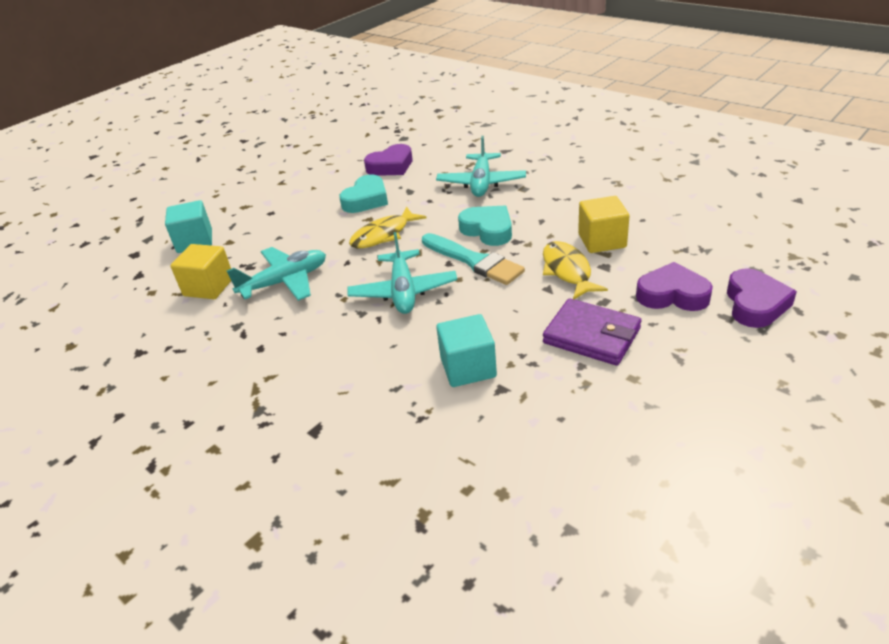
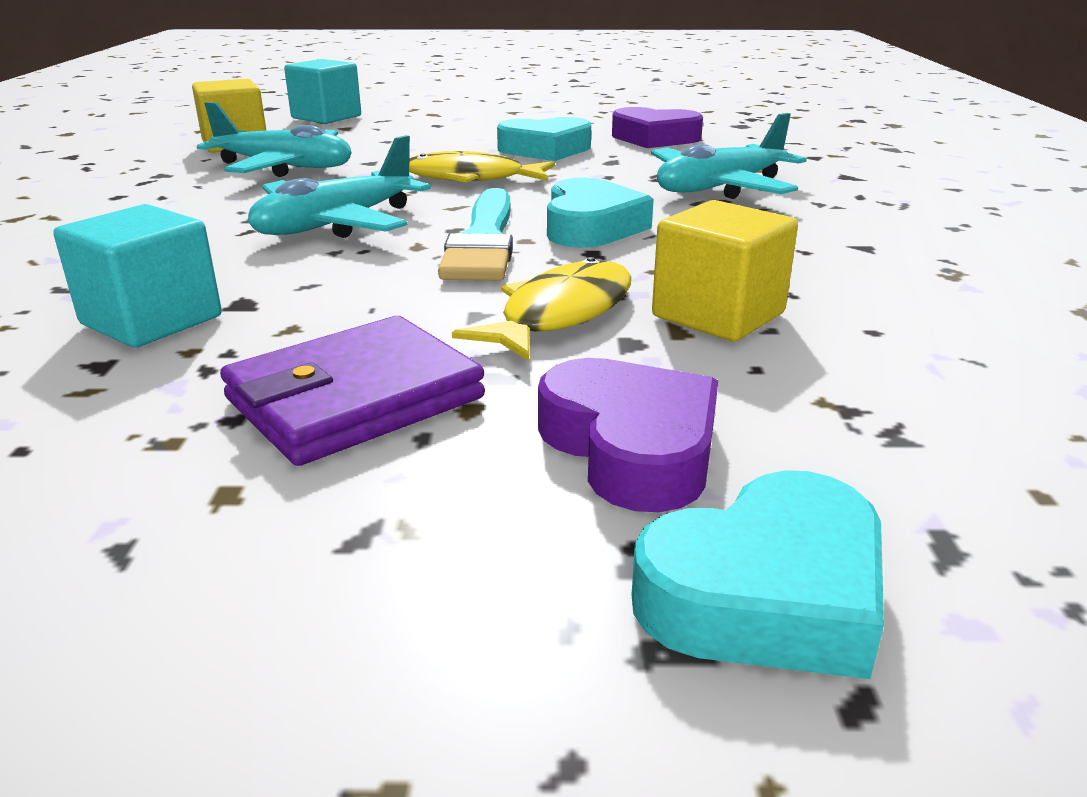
camera: 45 degrees right, 10 degrees down
purple wallet [543,298,641,366] -> purple wallet turned 60 degrees clockwise [220,316,485,466]
purple heart [727,268,797,328] -> turquoise heart [631,470,884,679]

